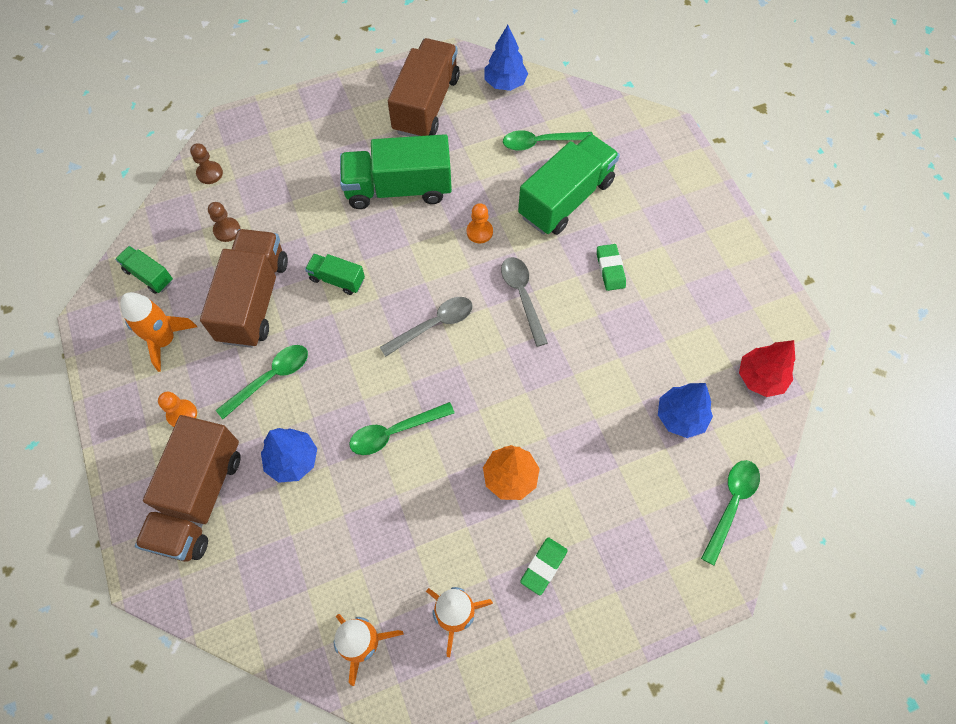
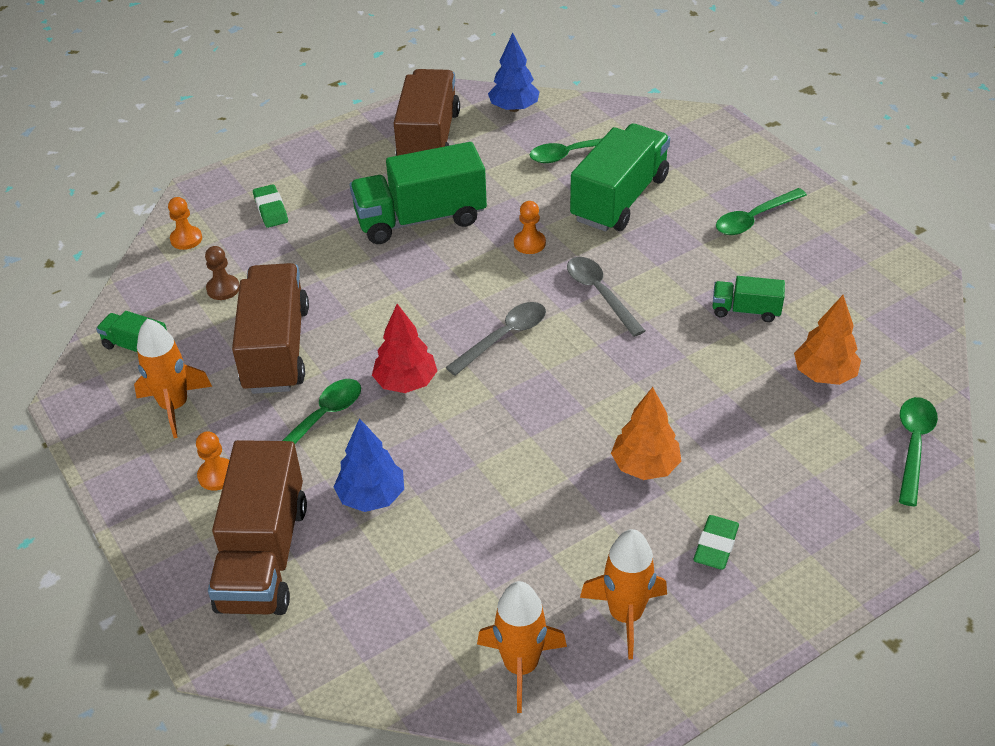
camera: 10 degrees left, 20 degrees down
brown pawn [190,143,223,184] -> orange pawn [168,197,202,250]
green truck [305,254,365,295] -> green truck moved to [712,276,785,322]
green spoon [349,402,454,455] -> green spoon moved to [716,188,807,235]
green eraser [597,244,626,291] -> green eraser moved to [253,184,288,228]
blue tree [658,383,713,438] -> orange tree [794,295,861,385]
red tree [739,340,795,397] -> red tree moved to [372,304,437,393]

